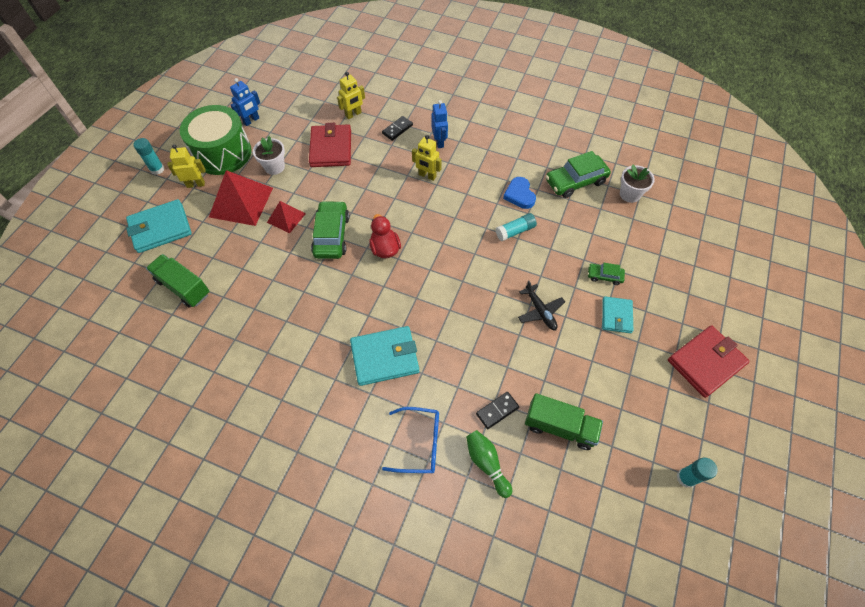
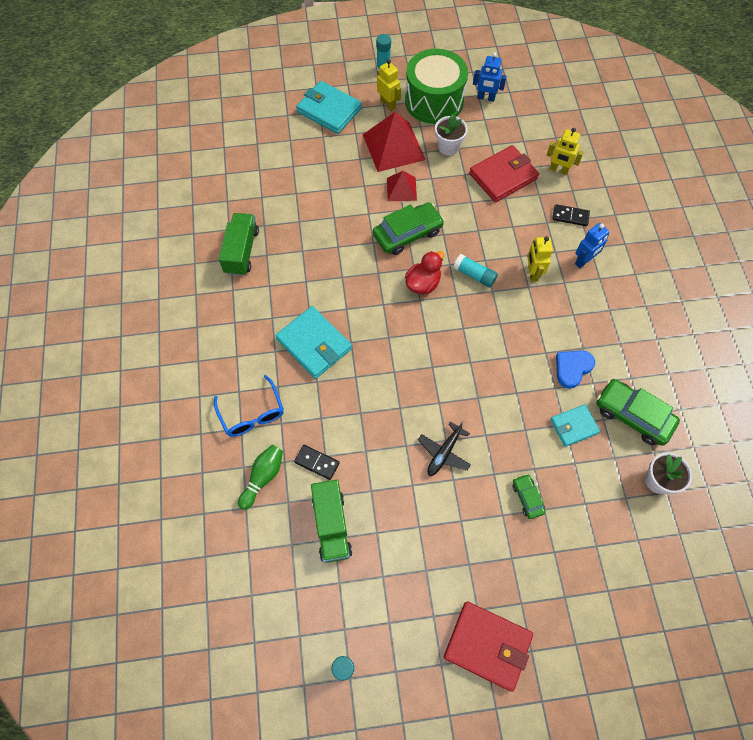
camera: 60 degrees right, 5 degrees up
green truck [146,254,210,308] -> green truck moved to [219,213,259,276]
turquoise glue stick [496,213,537,241] -> turquoise glue stick moved to [453,254,498,288]
turquoise wallet [602,297,633,333] -> turquoise wallet moved to [550,404,600,447]

